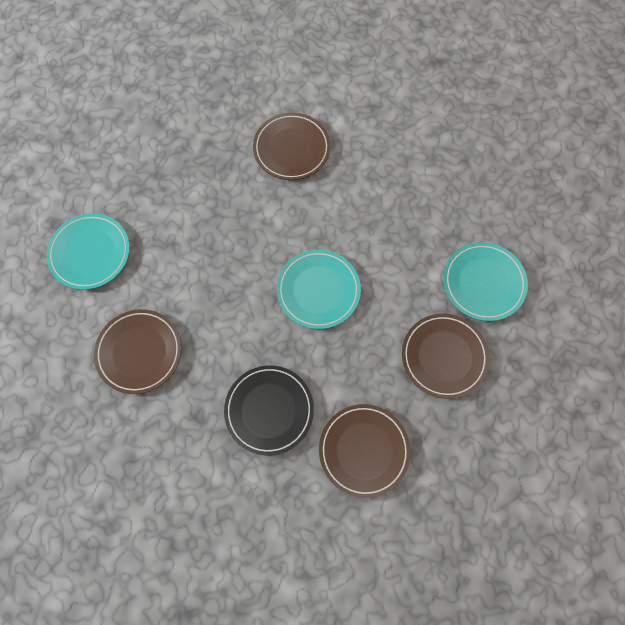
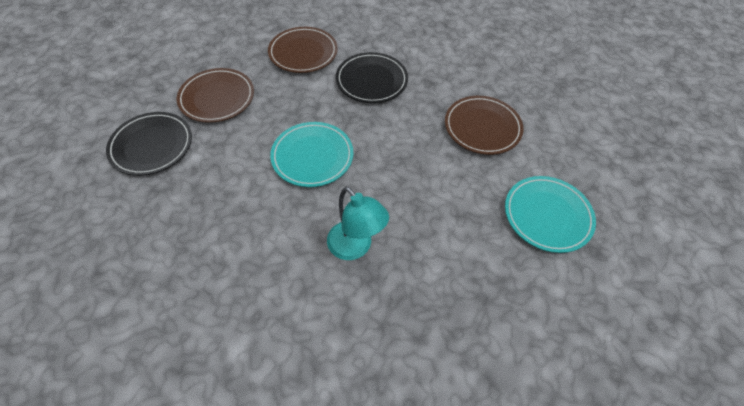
camera: 175 degrees left, 15 degrees down
brown plate [253,113,331,180] -> none
turquoise plate [444,242,528,321] -> black plate [106,112,192,176]
none -> turquoise lamp [327,186,389,260]

